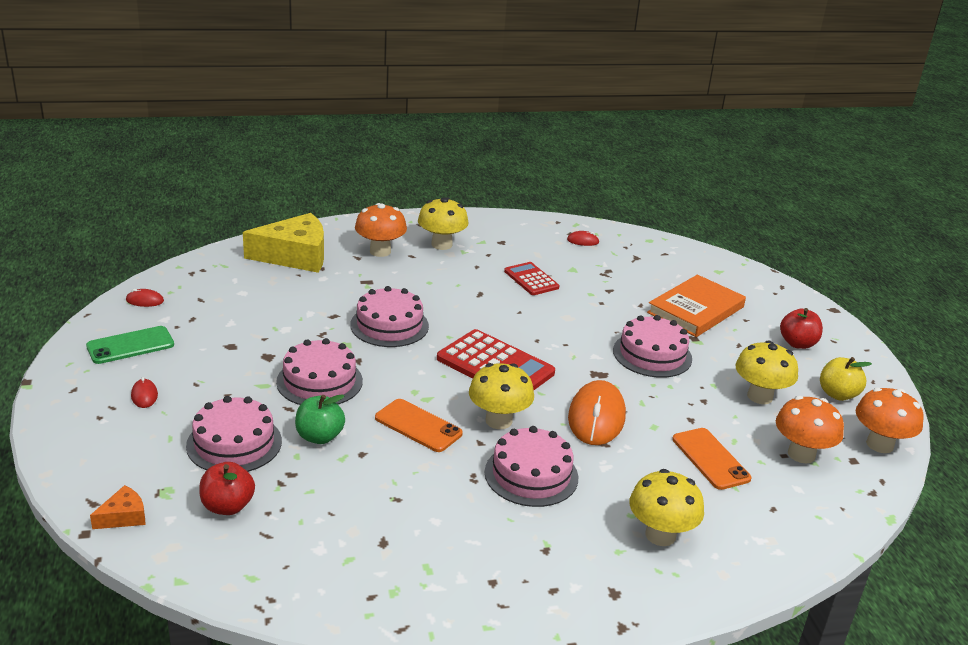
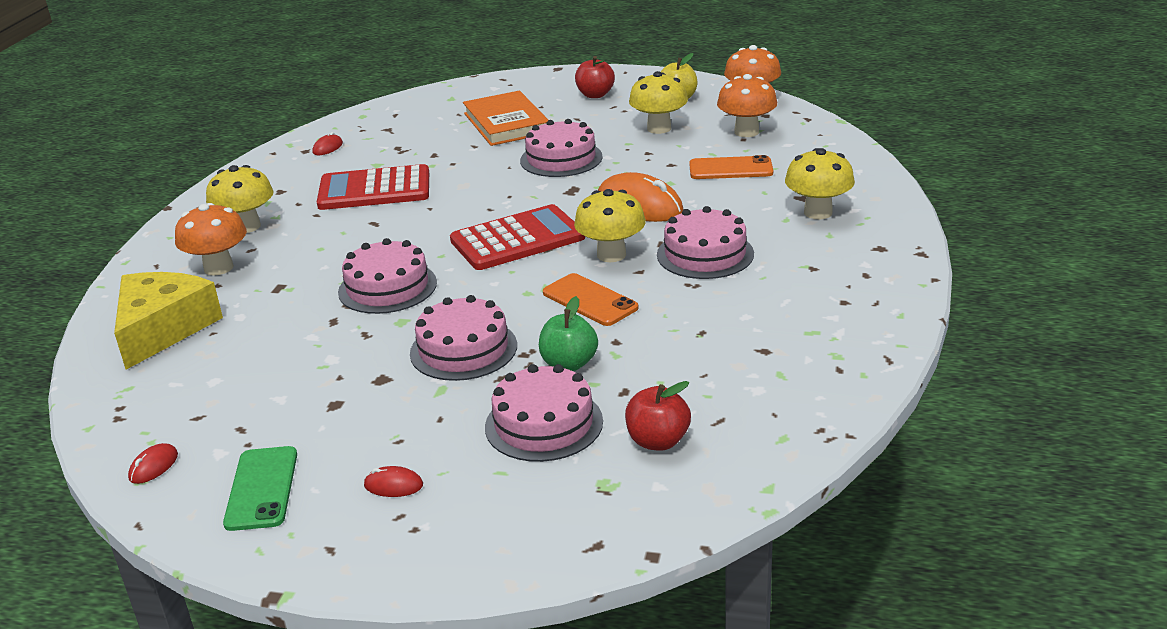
camera: 60 degrees left, 0 degrees up
orange cheese [90,485,146,529] -> none
orange phone [375,399,463,452] -> orange phone turned 75 degrees clockwise [543,273,639,326]
red calculator [504,262,559,295] -> red calculator [317,164,429,210], size x1.71

